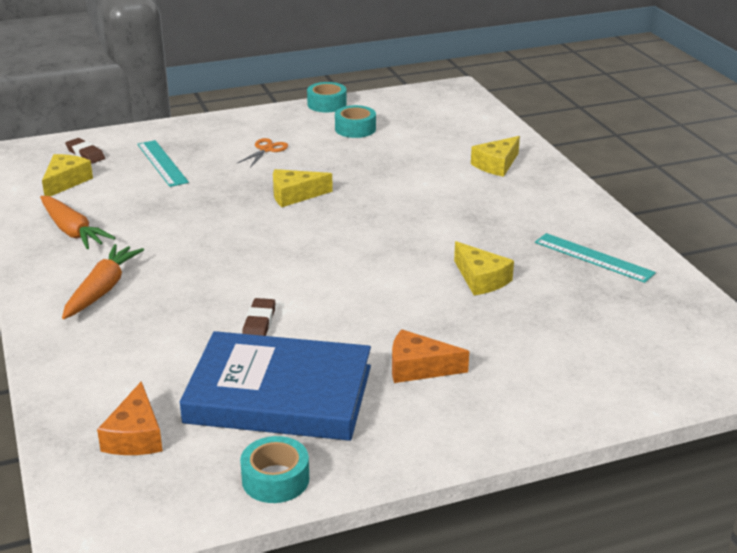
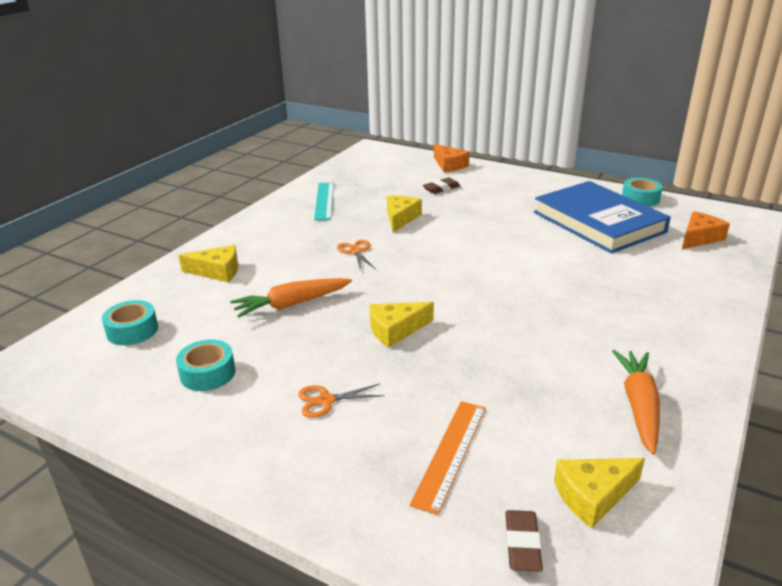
camera: 130 degrees left, 0 degrees up
orange carrot [62,244,144,319] -> orange carrot moved to [230,278,352,317]
turquoise ruler [137,140,189,187] -> orange ruler [409,401,486,515]
brown eraser [242,298,275,336] -> brown eraser moved to [423,178,460,194]
yellow cheese [273,169,333,207] -> yellow cheese turned 120 degrees clockwise [370,302,434,348]
turquoise tape [307,82,347,112] -> turquoise tape moved to [102,300,158,345]
orange cheese [392,329,469,383] -> orange cheese moved to [434,144,470,172]
none -> orange scissors [337,240,376,271]

